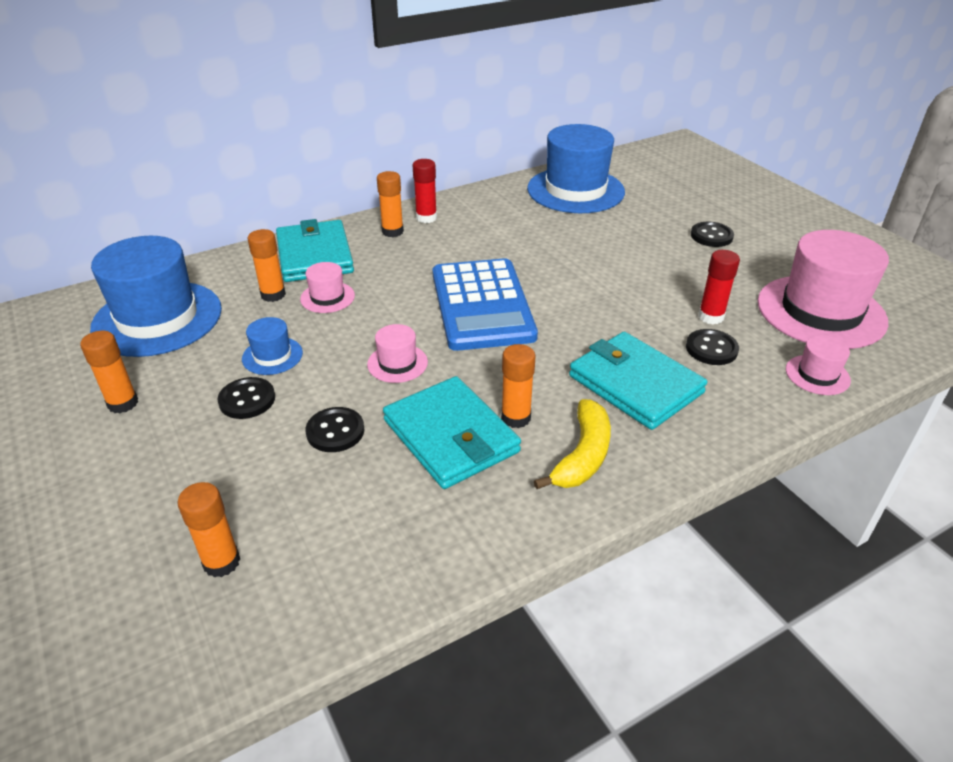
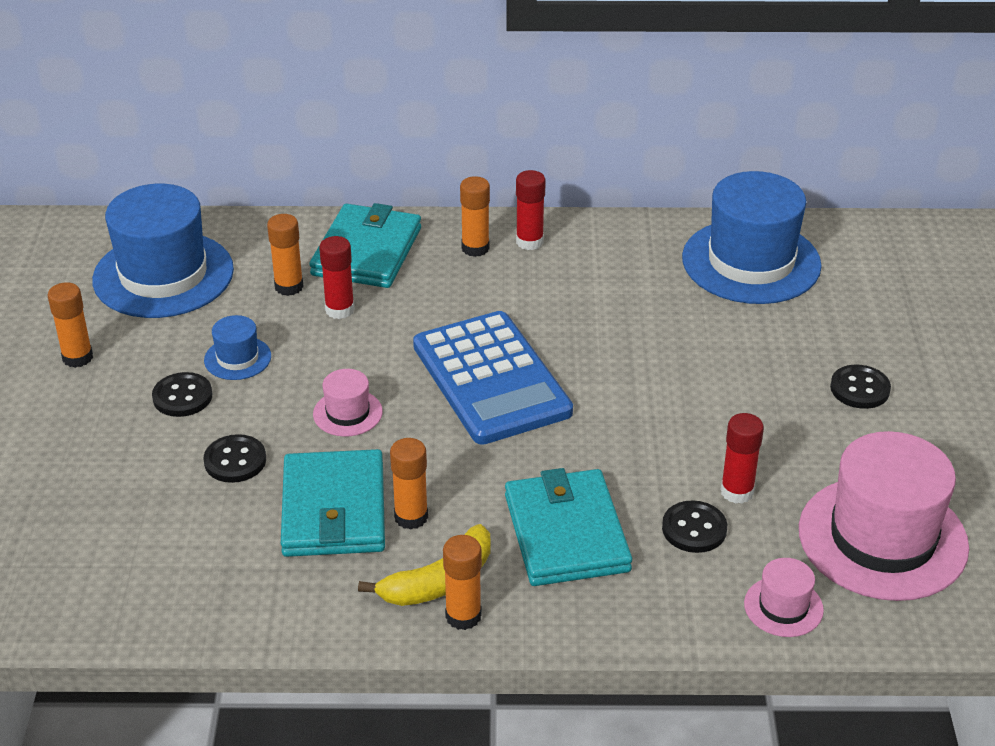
camera: 30 degrees right, 0 degrees up
orange glue stick [177,482,240,577] -> orange glue stick moved to [443,535,482,630]
pink hat [300,262,355,313] -> red glue stick [319,236,355,319]
blue calculator [433,258,538,351] -> blue calculator turned 45 degrees counterclockwise [413,311,573,445]

